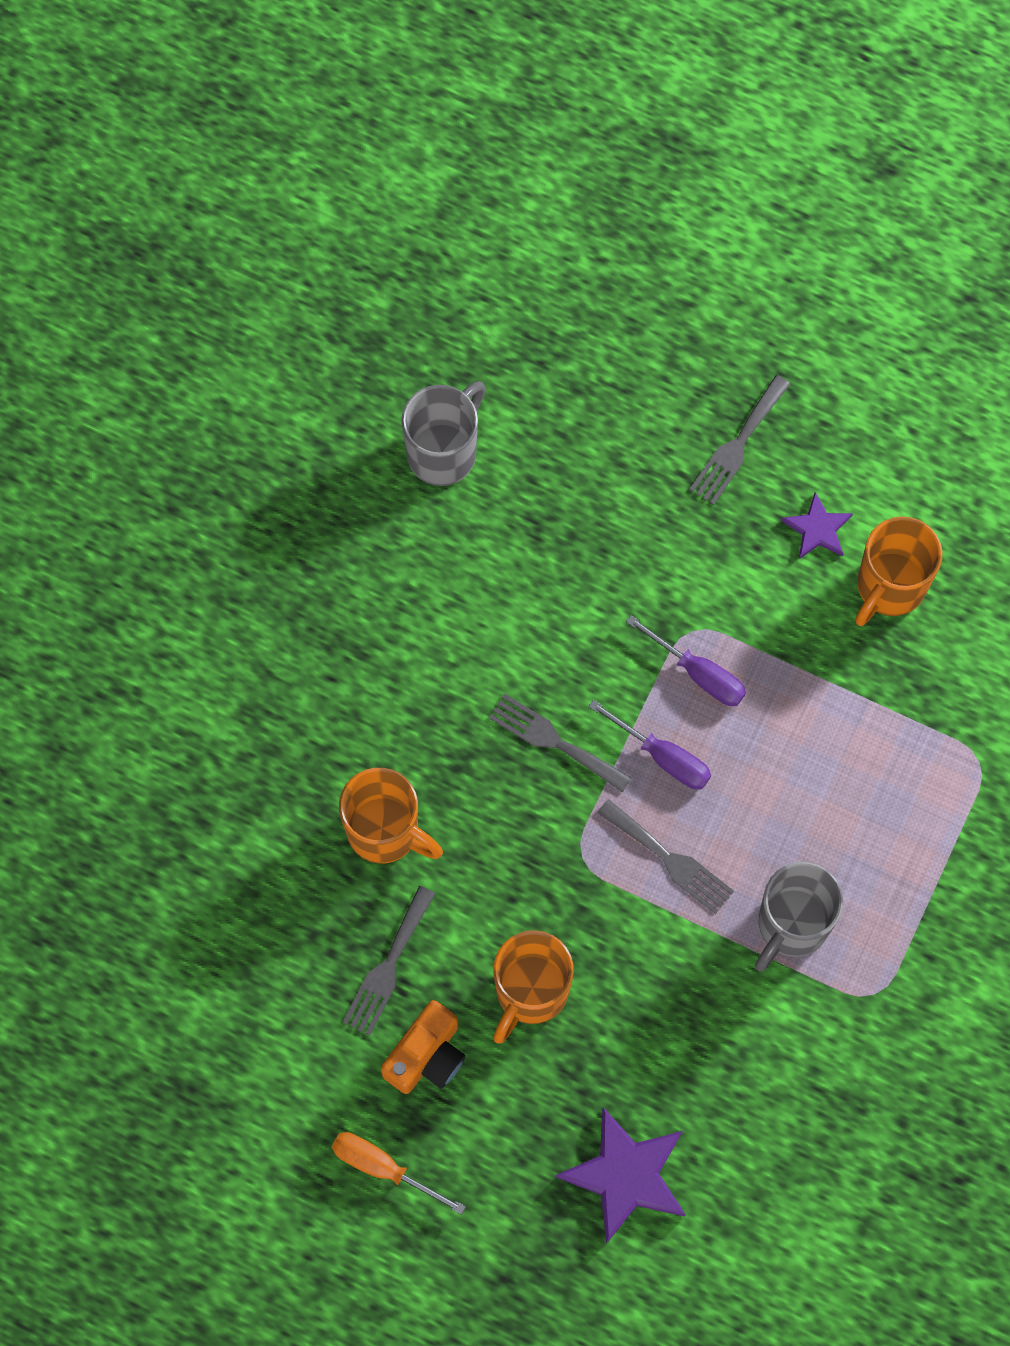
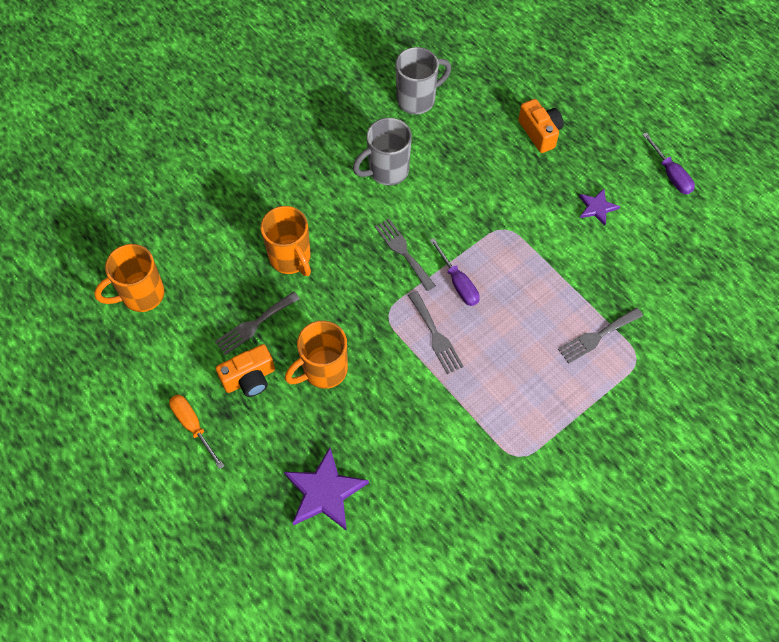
camera: 25 degrees right, 10 degrees down
purple screwdriver [626,615,746,706] -> purple screwdriver moved to [642,132,695,194]
grey fork [689,375,790,505] -> grey fork moved to [558,308,643,364]
grey mug [755,862,843,971] -> grey mug moved to [353,118,412,185]
orange mug [855,516,942,626] -> orange mug moved to [94,244,165,312]
none -> orange camera [518,99,564,153]

